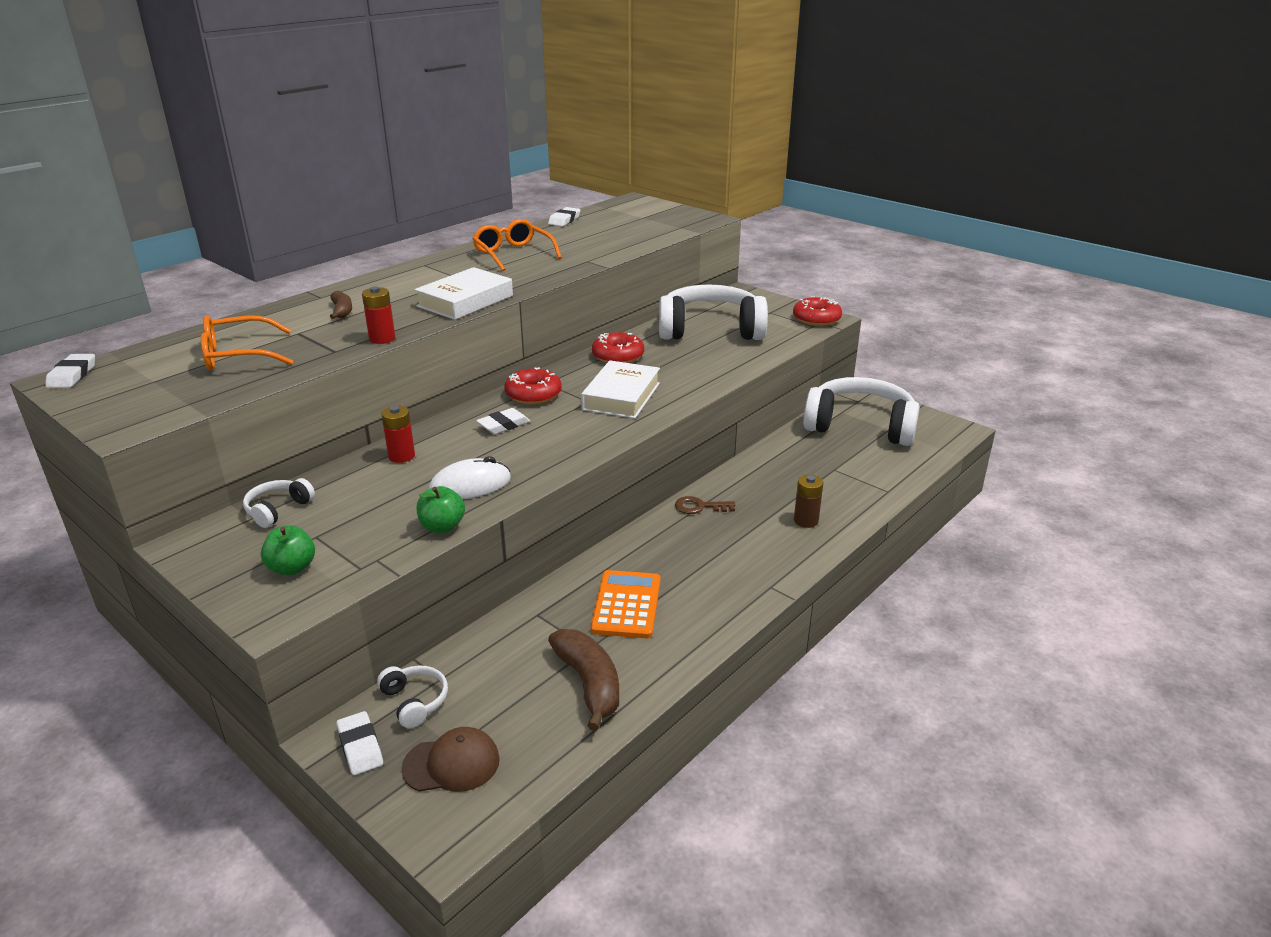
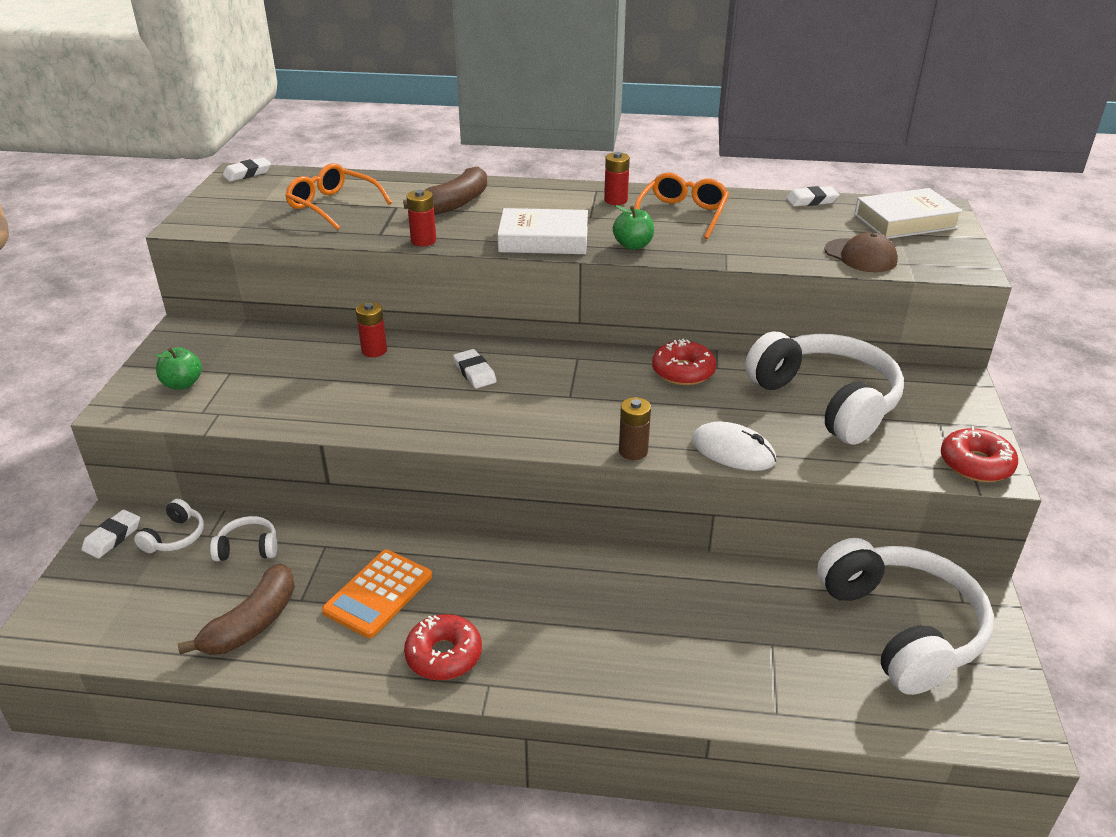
camera: 55 degrees right, 5 degrees up
white headphones [243,478,315,528] -> white headphones moved to [210,516,277,561]
brown banana [330,290,352,319] -> brown banana [403,166,487,215], size x1.81
brown cap [401,727,500,792] -> brown cap moved to [824,232,898,272]
green apple [416,486,465,533] -> green apple moved to [613,205,654,250]
white mouse [429,456,511,499] -> white mouse moved to [691,421,776,471]
white eraser [476,408,530,434] -> white eraser turned 45 degrees clockwise [453,349,497,388]
red donut [505,367,562,405] -> red donut moved to [404,614,482,680]
white book [581,360,660,419] -> white book moved to [854,188,963,239]
orange calculator [591,570,661,638] -> orange calculator turned 150 degrees clockwise [322,549,432,638]
brown key [675,496,735,514] -> none
brown battery [794,475,823,528] -> brown battery moved to [619,397,651,460]
none -> red battery [604,152,630,205]

